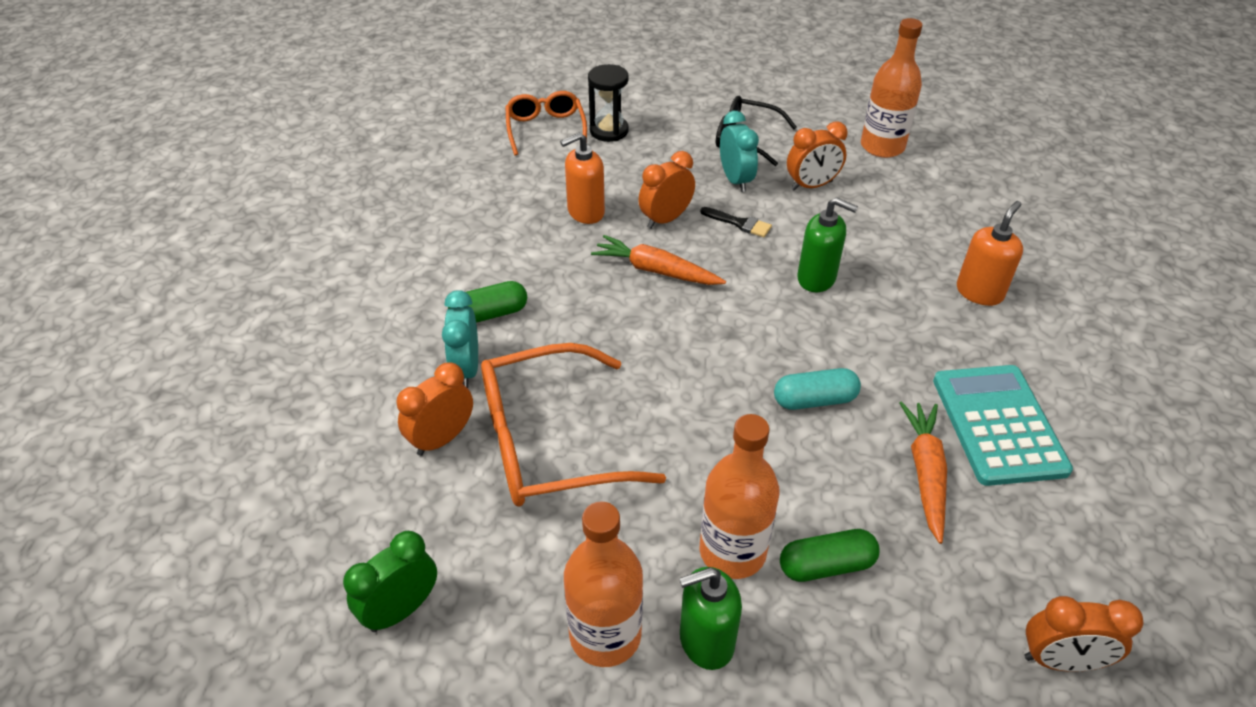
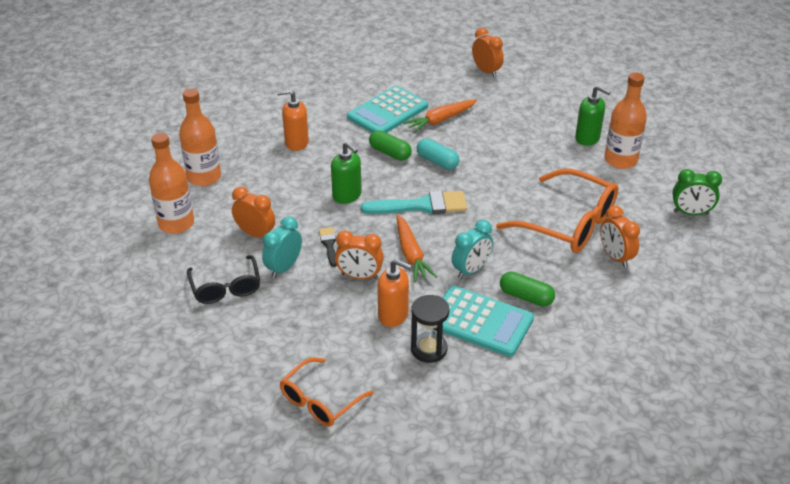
camera: 130 degrees left, 5 degrees down
orange clock [396,362,473,456] -> orange clock turned 60 degrees clockwise [600,206,640,268]
turquoise clock [442,290,478,388] -> turquoise clock moved to [452,220,493,279]
black hourglass [588,64,629,142] -> black hourglass moved to [411,295,449,363]
orange bottle [700,414,780,579] -> orange bottle moved to [179,88,221,186]
green capsule [780,529,880,582] -> green capsule moved to [369,130,412,161]
green soap dispenser [797,197,858,292] -> green soap dispenser turned 150 degrees clockwise [331,142,362,204]
none -> turquoise brush [361,191,467,214]
none -> turquoise calculator [442,286,534,357]

